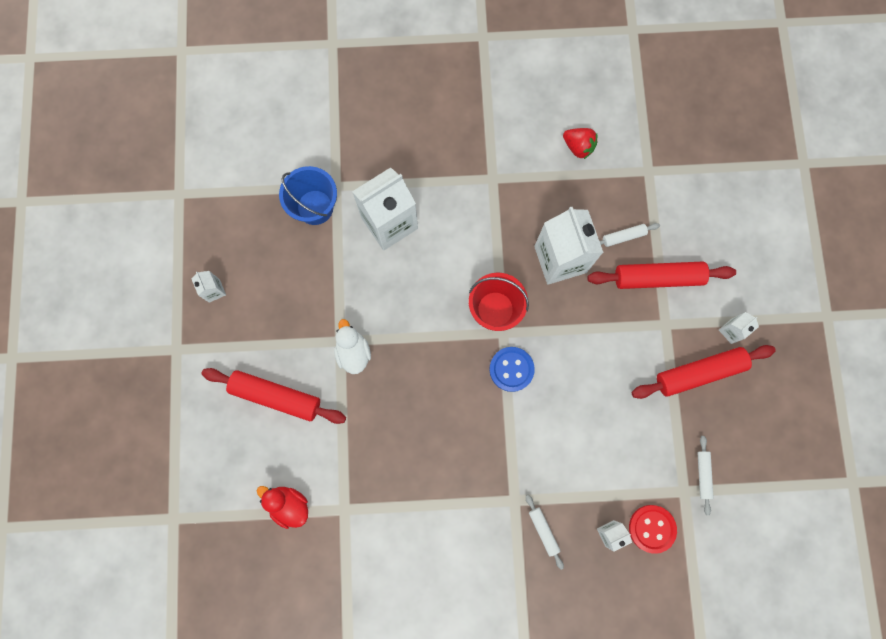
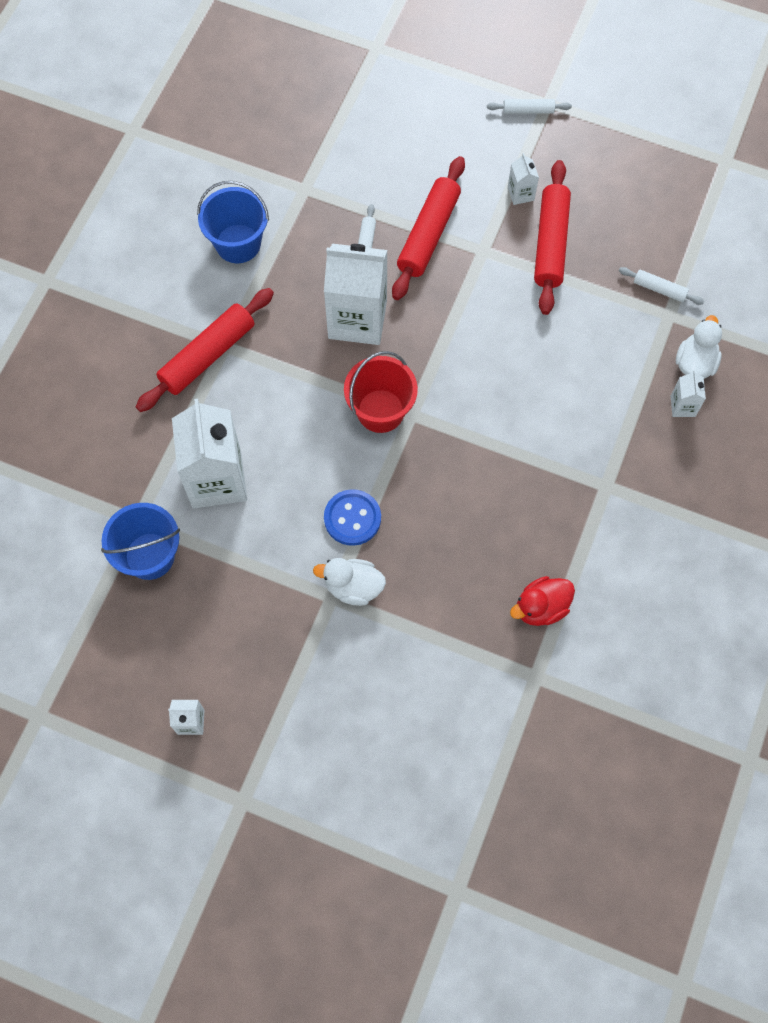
camera: 65 degrees left, 10 degrees down
red rolling pin [201,368,346,424] -> red rolling pin moved to [136,288,274,412]
red duck [257,486,308,529] -> red duck moved to [510,576,575,626]
blue button [489,347,535,392] -> blue button moved to [324,489,381,546]
white rolling pin [526,495,564,570] -> white rolling pin moved to [487,99,572,114]
red strawberry [563,128,598,160] -> blue bucket [197,181,269,263]
red button [629,505,677,554] -> white duck [676,315,722,379]

